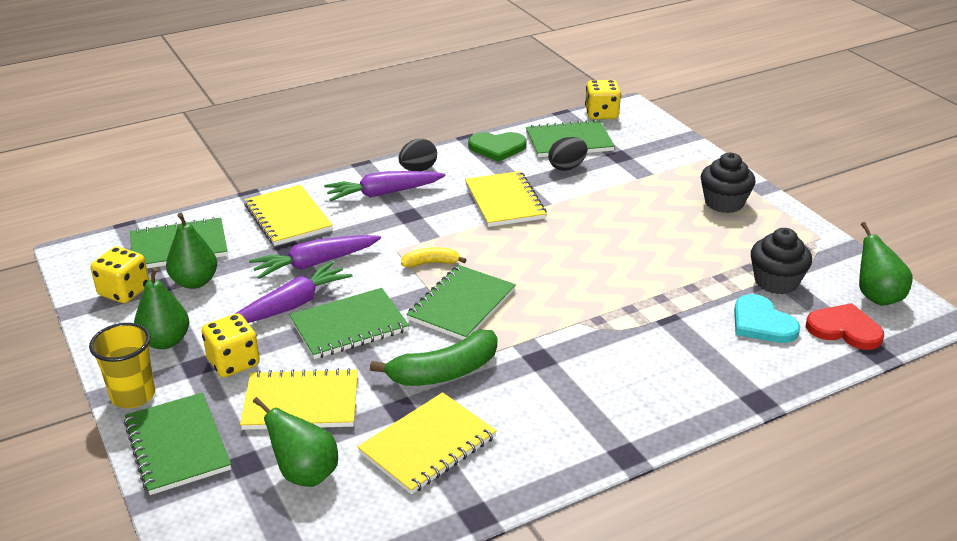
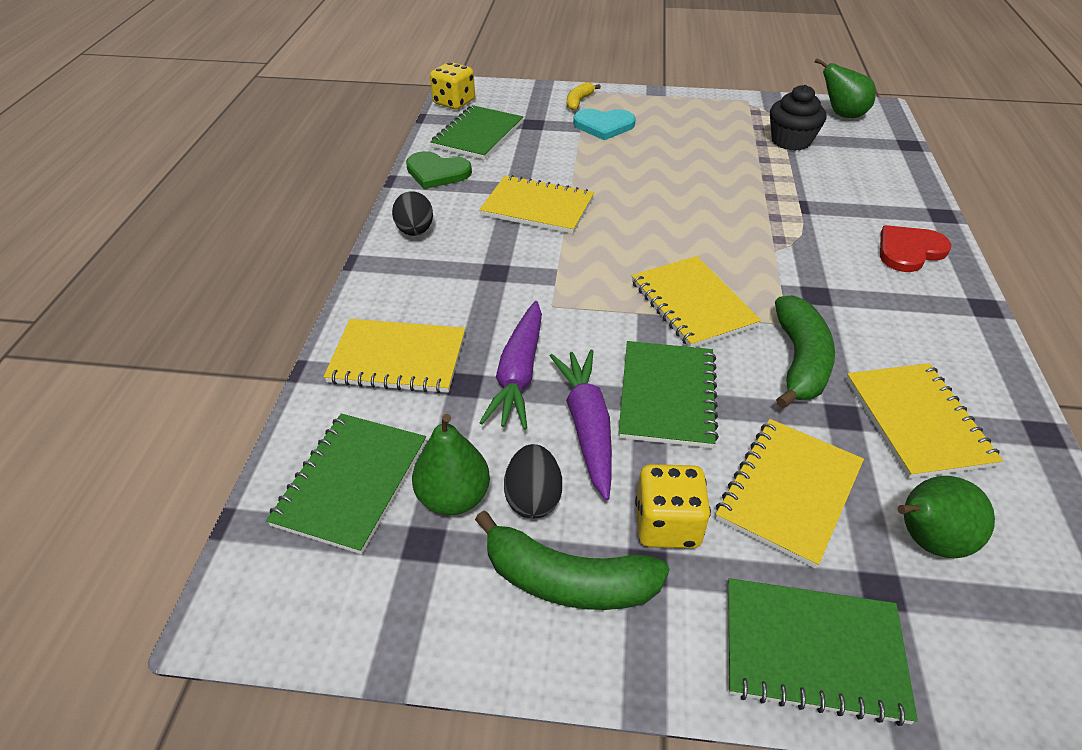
camera: 55 degrees left, 10 degrees up
yellow cup [89,323,155,408] -> none
yellow dice [90,247,149,303] -> none
green pear [134,267,189,349] -> green banana [475,511,670,610]
purple carrot [324,171,446,201] -> none
yellow banana [401,247,467,267] -> yellow banana moved to [567,82,601,110]
green notebook [406,265,516,340] -> yellow notebook [632,256,761,347]
green heart [468,132,527,162] -> green heart turned 75 degrees clockwise [406,151,472,189]
black egg [548,137,588,171] -> black egg moved to [504,444,562,519]
black cupcake [701,153,756,213] -> none
turquoise heart [734,294,800,343] -> turquoise heart moved to [573,109,636,140]
red heart [806,303,884,350] -> red heart moved to [880,225,952,272]

